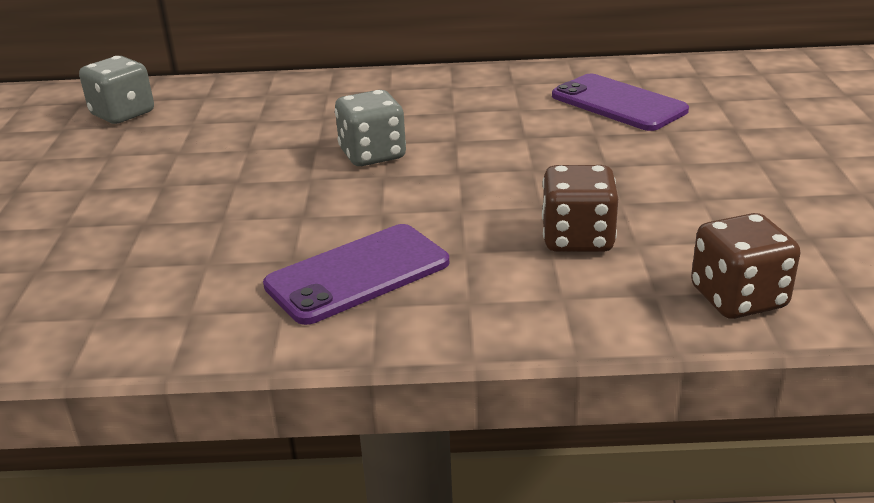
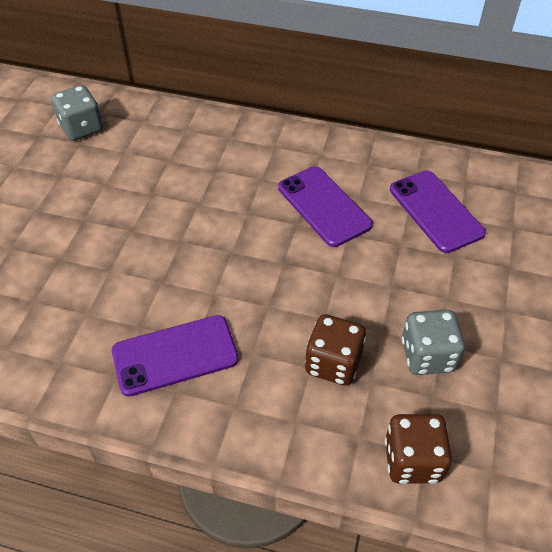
camera: 15 degrees right, 20 degrees up
grey dice [335,90,406,166] -> grey dice moved to [402,310,465,375]
none -> purple phone [278,166,373,247]

